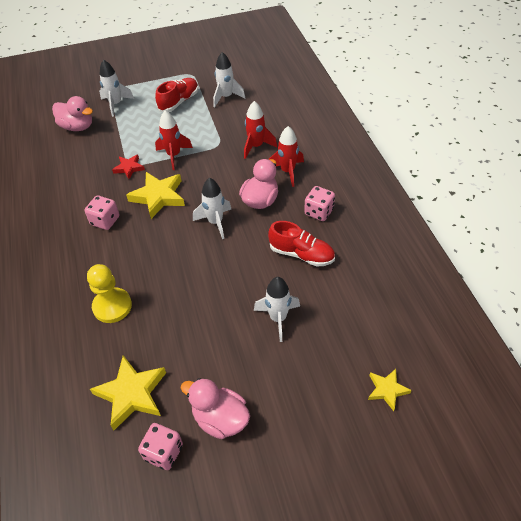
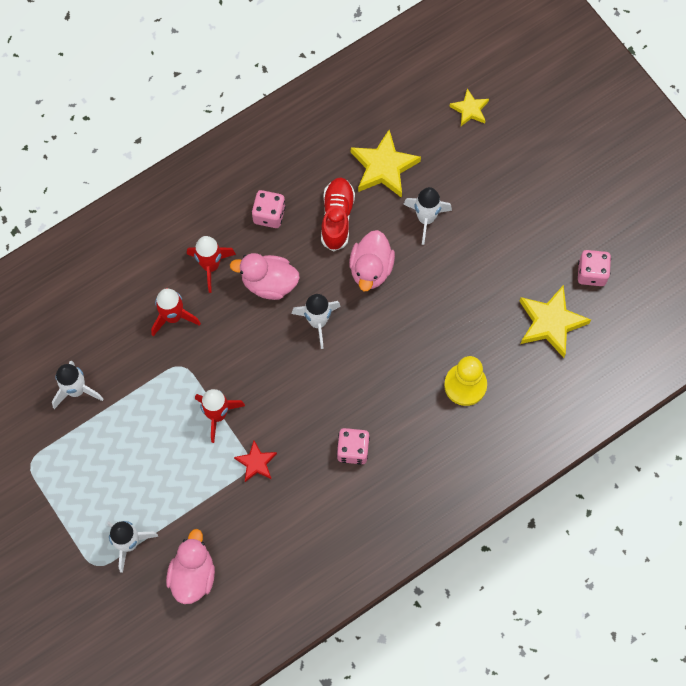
camera: 110 degrees left, 20 degrees up
yellow star [126,172,185,219] -> yellow star moved to [351,130,421,198]
red shoe [155,78,198,112] -> none
pink duck [181,378,250,439] -> pink duck moved to [349,230,395,292]

